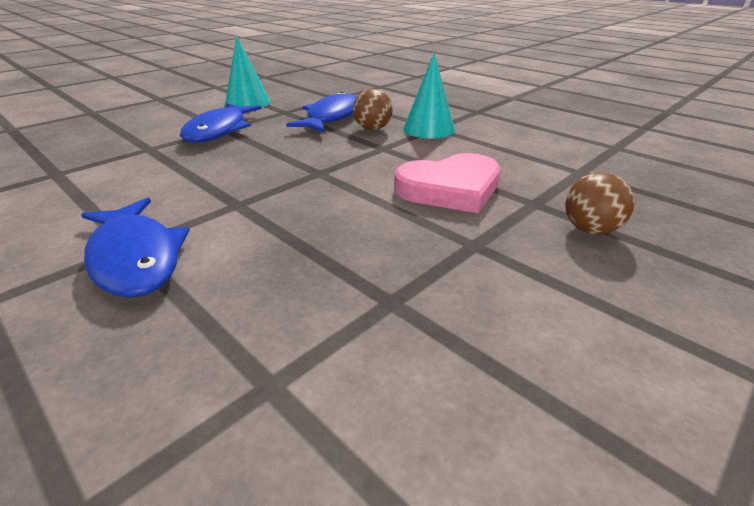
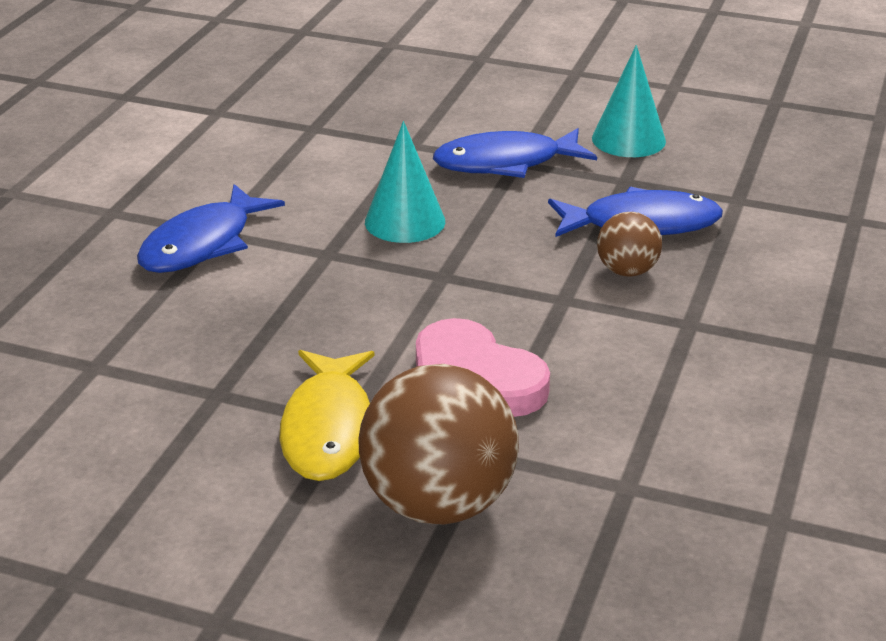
camera: 65 degrees right, 0 degrees up
turquoise cone [403,53,455,139] -> turquoise cone moved to [365,121,445,243]
brown ball [565,172,635,235] -> brown ball [358,364,519,525], size x1.96
none -> yellow fish [279,350,374,481]

